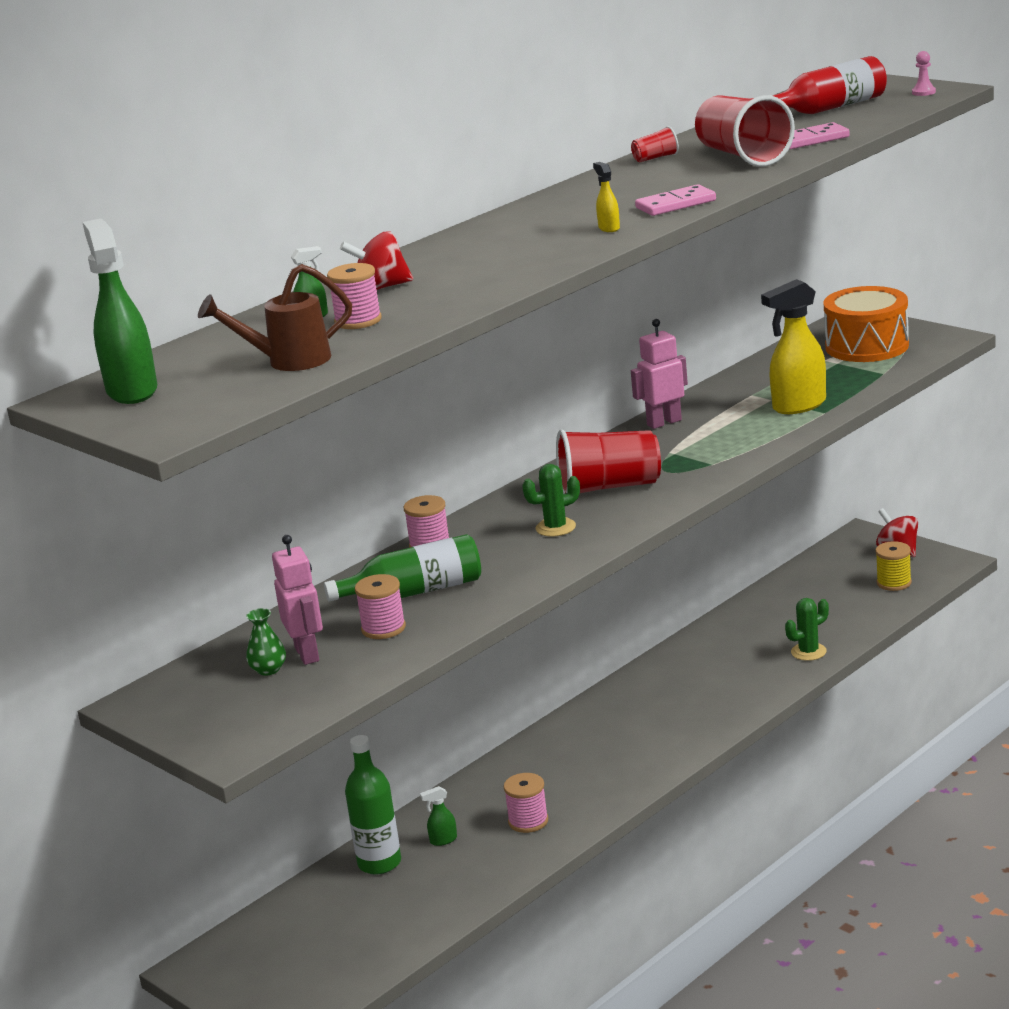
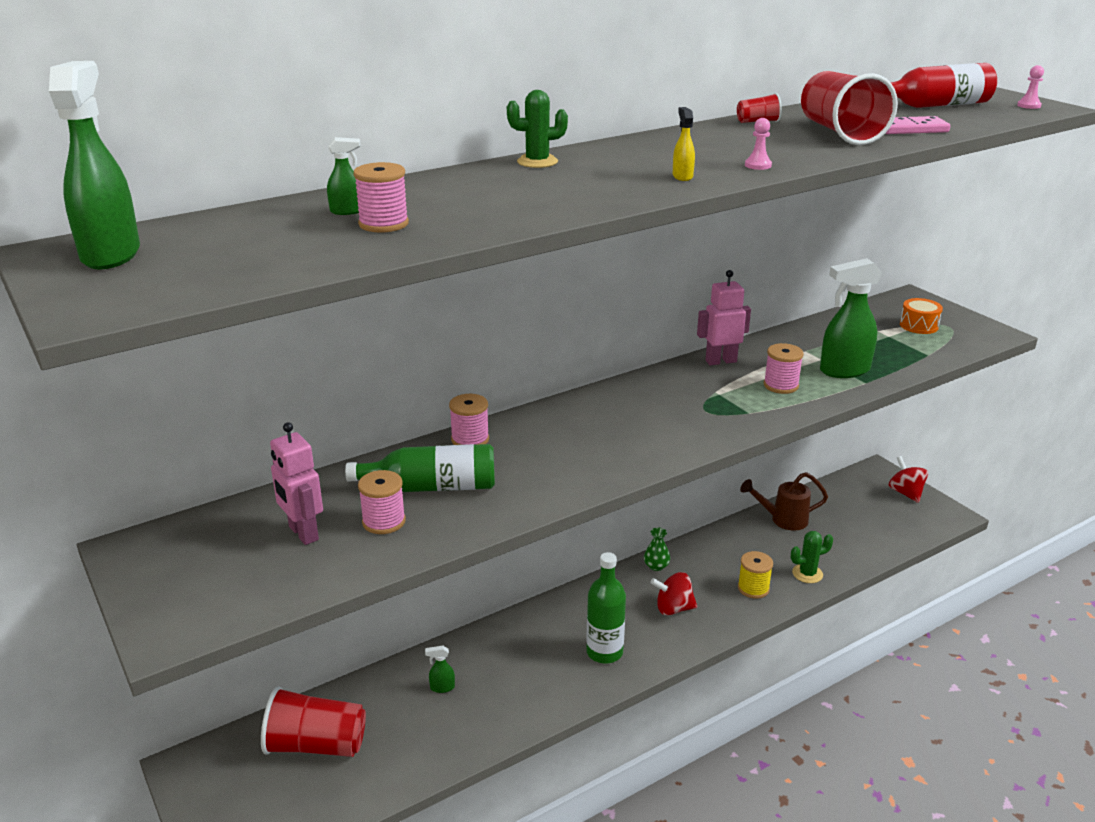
camera: 10 degrees right, 5 degrees up
brown watering can [198,264,352,371] -> brown watering can moved to [740,472,828,530]
green vase [246,608,286,676] -> green vase moved to [644,528,670,571]
pink robot [272,535,323,665] -> pink robot turned 150 degrees clockwise [270,422,323,545]
red spinning top [340,232,413,290] -> red spinning top moved to [650,572,697,615]
green bottle [345,735,401,875] -> green bottle moved to [586,552,626,664]
pink spool [504,773,548,833] -> pink spool moved to [764,343,804,394]
green cactus [522,464,580,537] -> green cactus moved to [507,90,568,168]
red cup [556,429,661,494] -> red cup moved to [261,686,366,757]
pink domino [635,184,716,216] -> pink pawn [745,118,772,170]
yellow spray bottle [761,279,826,414] -> green spray bottle [820,258,882,378]
orange drum [823,286,909,362] -> orange drum [900,298,943,334], size x0.51
yellow spool [875,541,912,591] -> yellow spool moved to [738,551,773,599]

